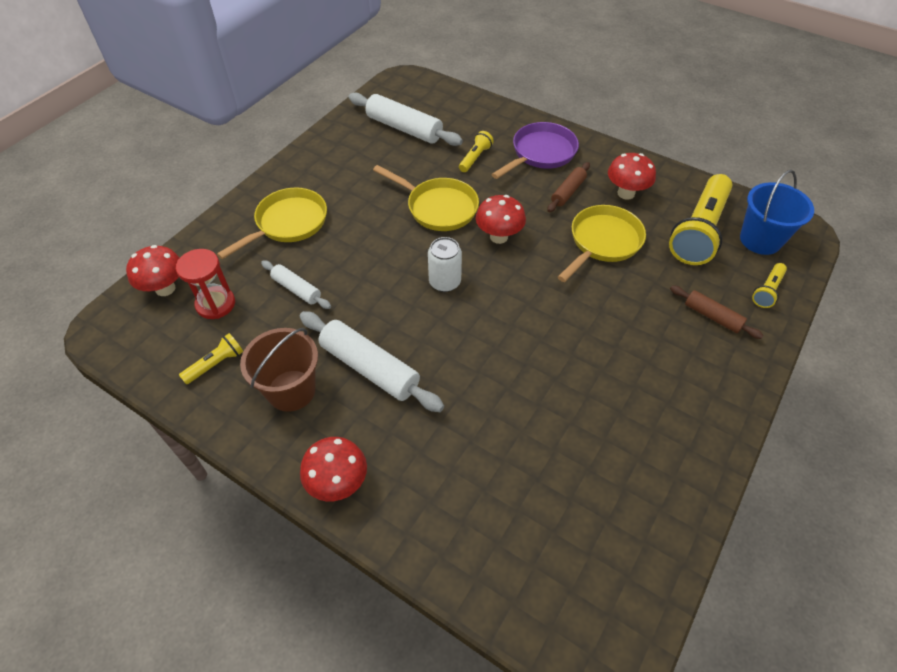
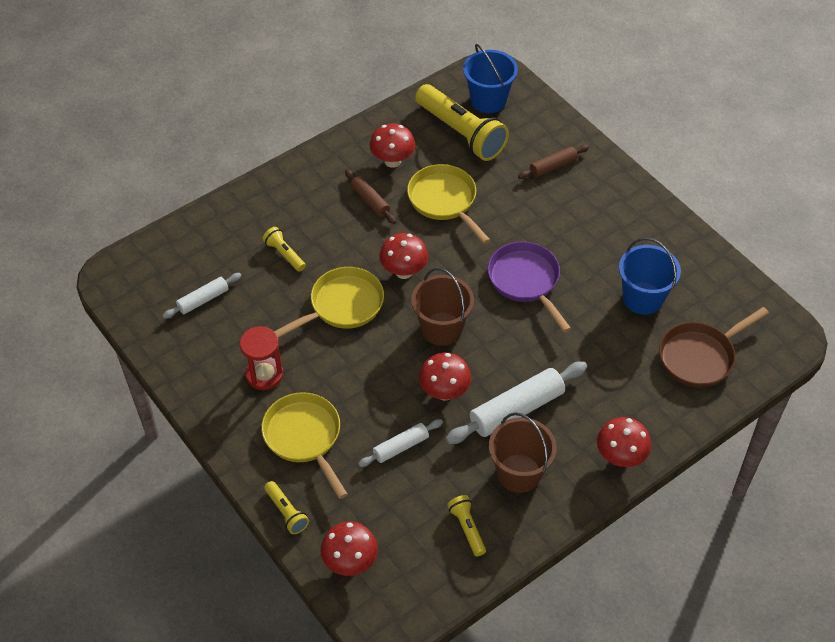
camera: 70 degrees left, 0 degrees up
red hourglass [176,249,235,319] -> red hourglass moved to [240,326,283,390]
white rolling pin [349,92,463,146] -> white rolling pin [162,273,242,319], size x0.57
white can [428,237,462,292] -> brown bucket [411,268,474,346]
purple pan [491,122,579,179] -> purple pan moved to [488,242,571,332]
yellow flashlight [752,263,787,308] -> yellow flashlight moved to [264,481,309,534]
none -> red mushroom [419,352,471,401]
none -> blue bucket [619,238,681,315]
none -> brown pan [659,307,769,388]

